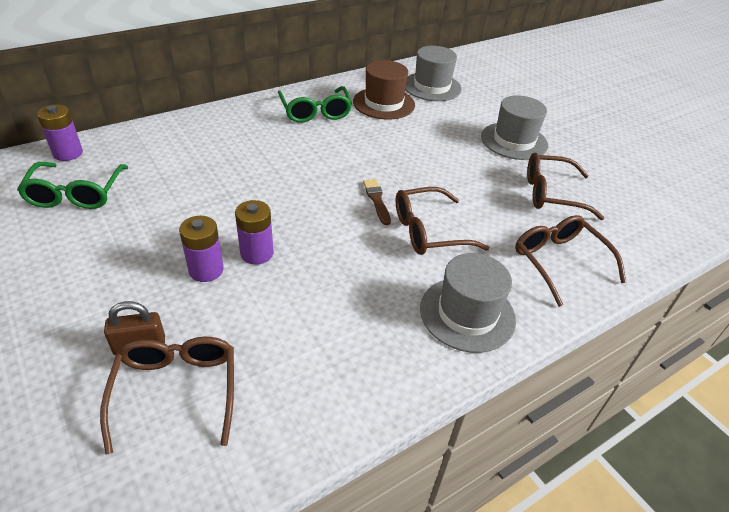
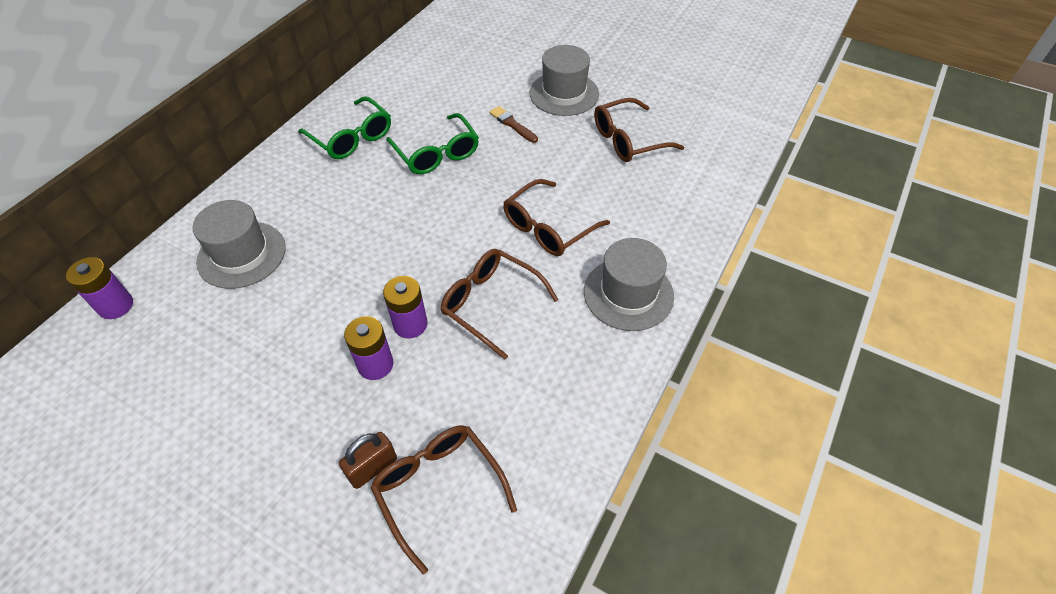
camera: 25 degrees left, 10 degrees up
green glasses [17,162,128,209] -> green glasses moved to [386,113,479,174]
brown hat [353,60,415,120] -> none
brown brush [363,179,391,225] -> brown brush moved to [489,106,538,143]
grey hat [405,46,462,101] -> grey hat moved to [192,200,286,289]
brown glasses [515,215,627,307] -> brown glasses moved to [440,249,559,359]

